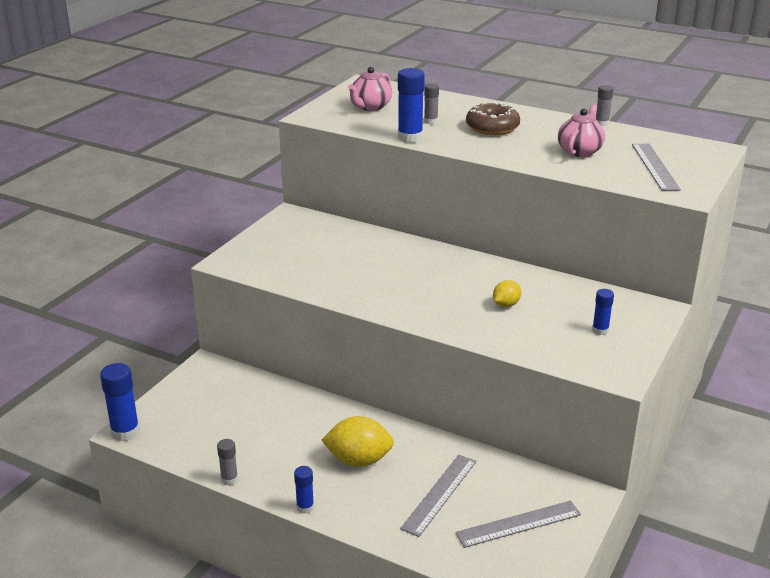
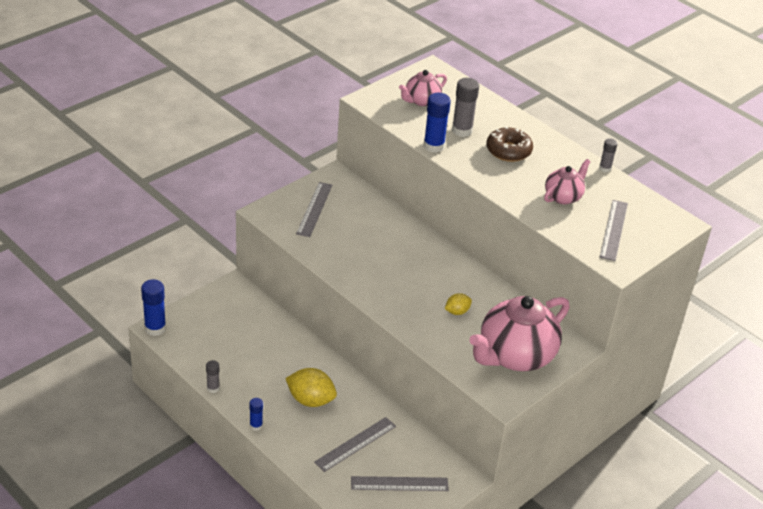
camera: 15 degrees right, 10 degrees up
grey glue stick [424,83,439,124] -> grey glue stick [452,78,479,137], size x1.75
blue glue stick [592,289,614,335] -> pink teapot [469,296,570,371]
none -> grey ruler [296,182,332,237]

